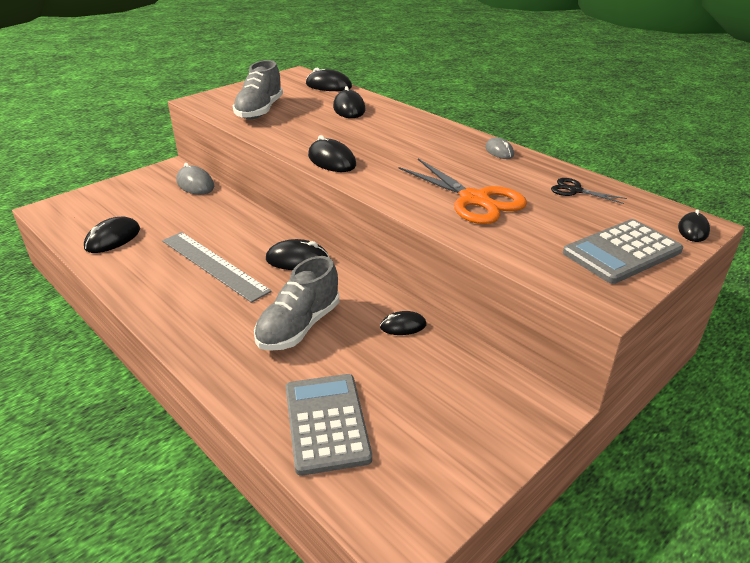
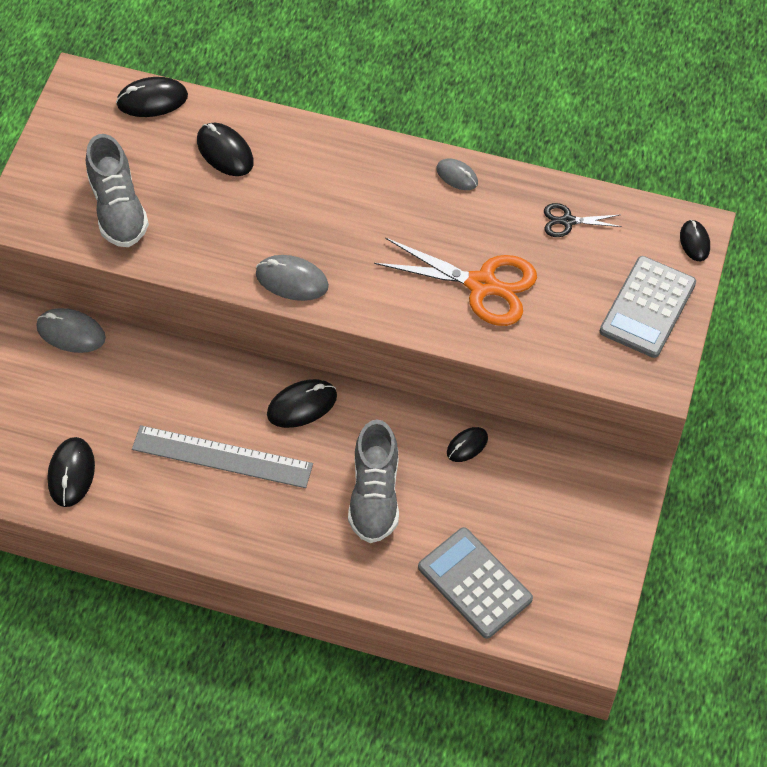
camera: 30 degrees left, 25 degrees up
black mouse [308,135,356,172] -> grey mouse [256,255,329,301]

